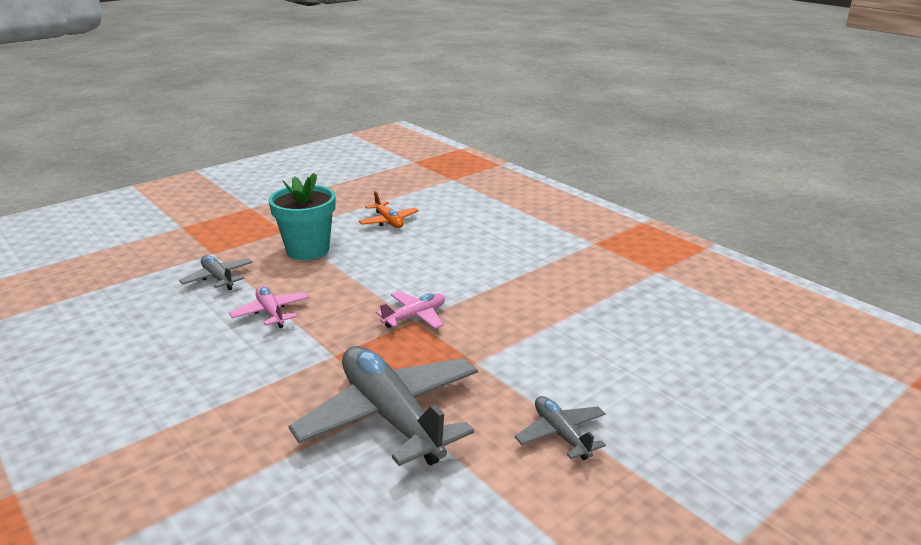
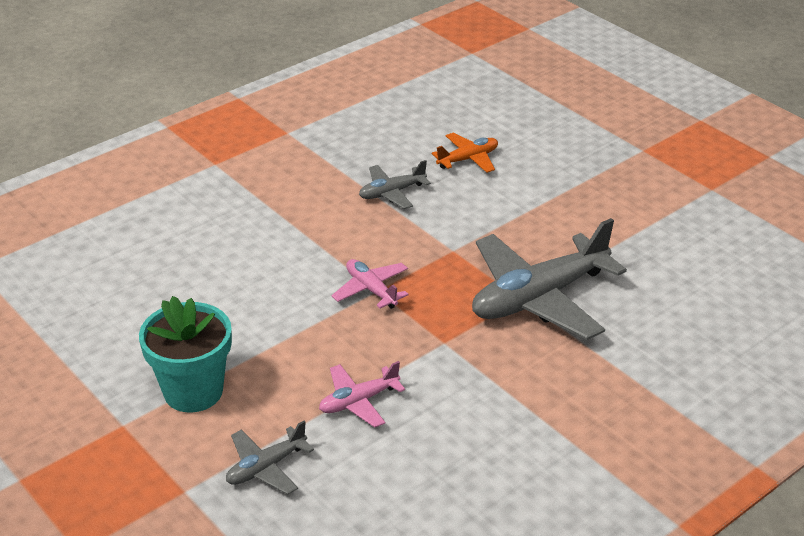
camera: 90 degrees left, 10 degrees up
orange plane [358,191,419,228] -> orange plane moved to [432,133,498,173]
grey plane [515,396,606,460] -> grey plane moved to [359,160,431,209]

